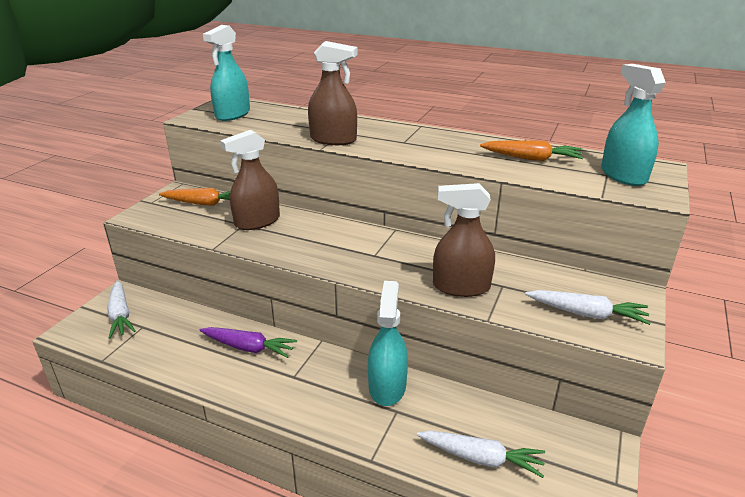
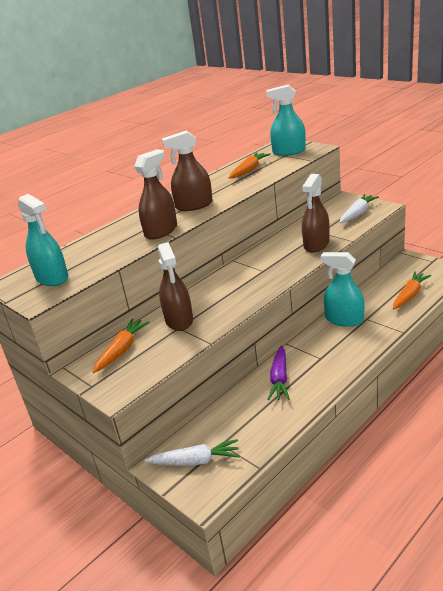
camera: 65 degrees left, 0 degrees up
purple carrot [200,327,297,358] -> purple carrot turned 150 degrees clockwise [267,345,290,400]
white carrot [417,431,545,478] -> orange carrot [393,271,432,309]
none -> brown spray bottle [162,131,213,211]

